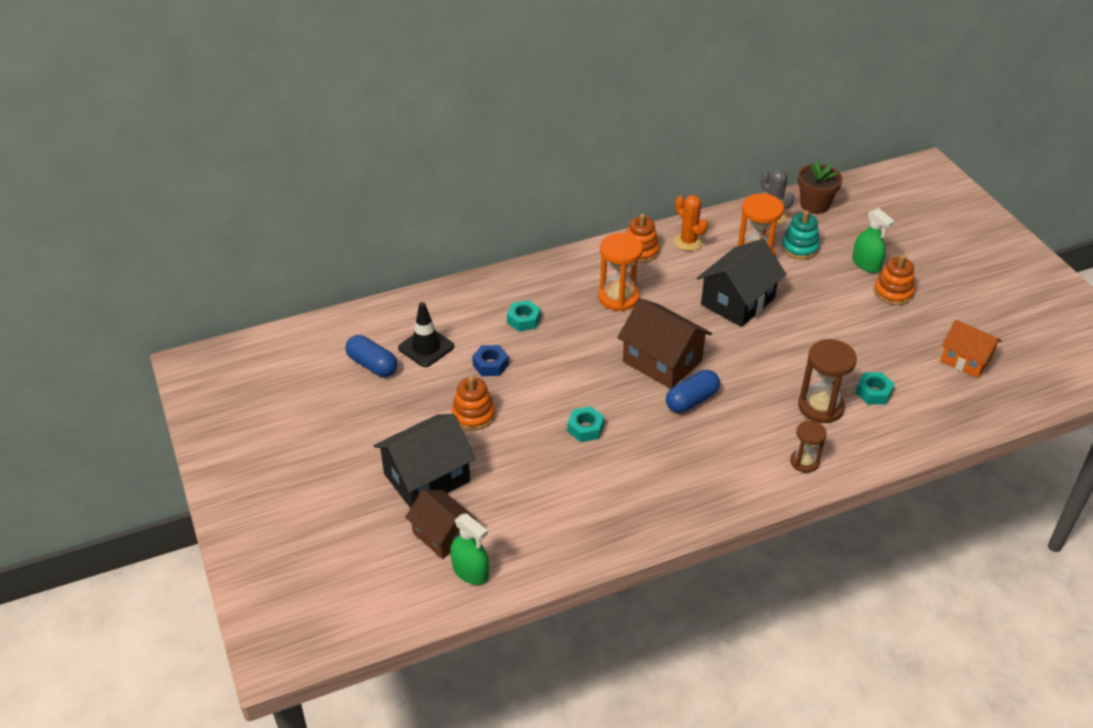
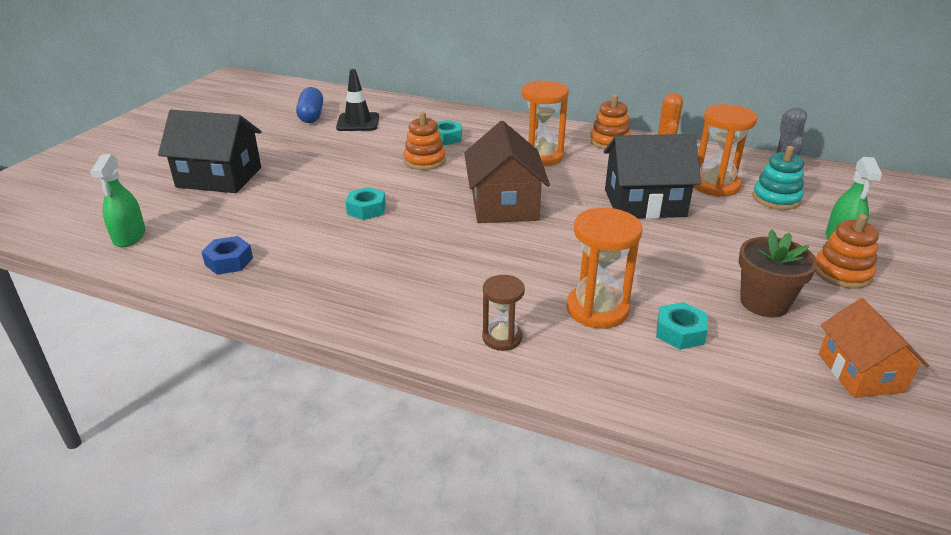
camera: 45 degrees right, 10 degrees down
brown house [405,489,476,559] -> none
orange stacking toy [452,376,495,431] -> orange stacking toy moved to [403,112,446,170]
blue nut [472,345,509,376] -> blue nut moved to [201,236,253,275]
blue capsule [666,370,720,413] -> none
brown flower pot [798,161,843,214] -> brown flower pot moved to [739,229,818,317]
brown hourglass [798,339,857,423] -> orange hourglass [566,208,642,329]

